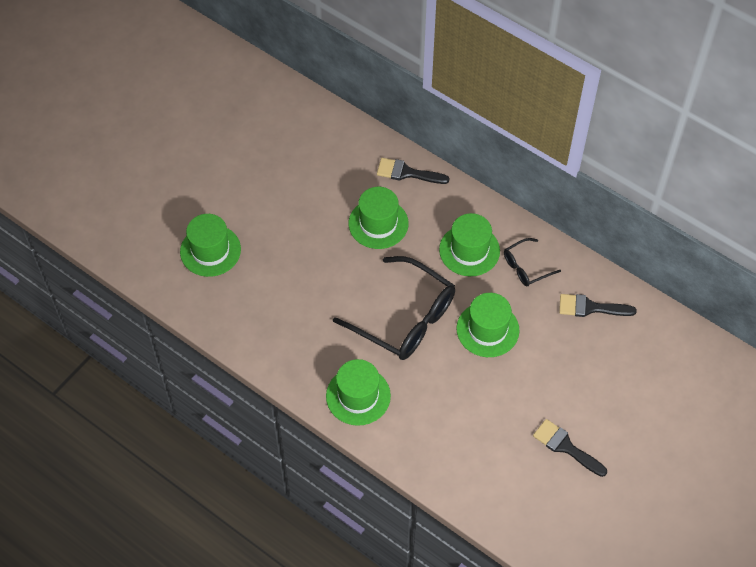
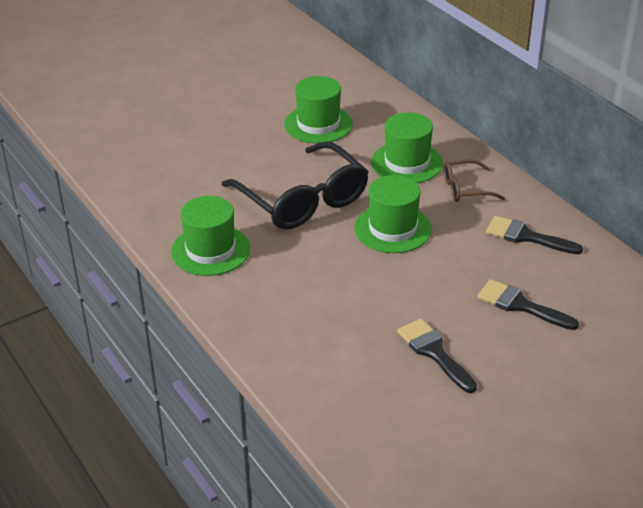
camera: 20 degrees right, 20 degrees down
green hat [180,214,241,277] -> none
black brush [377,158,449,184] -> black brush moved to [477,279,579,330]
black glasses [504,238,561,286] -> brown glasses [443,159,505,202]

